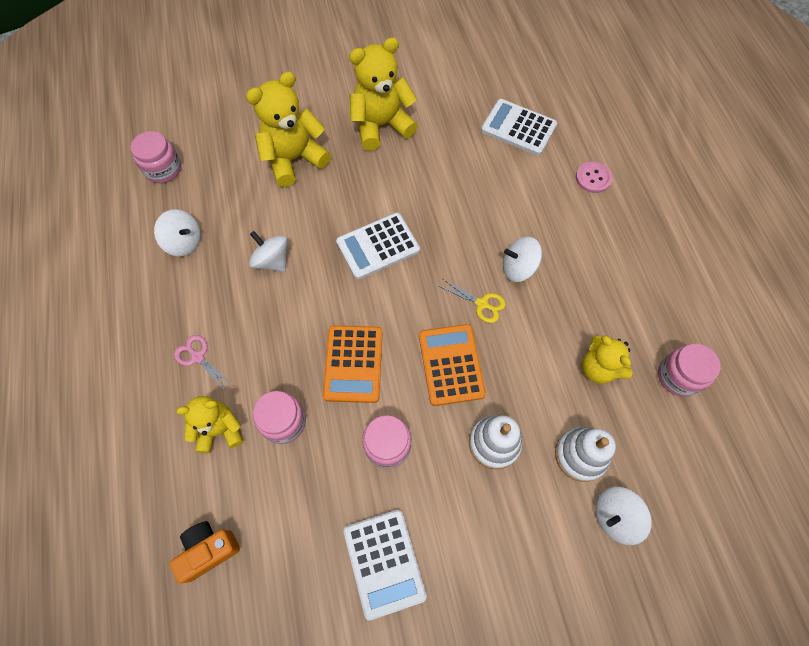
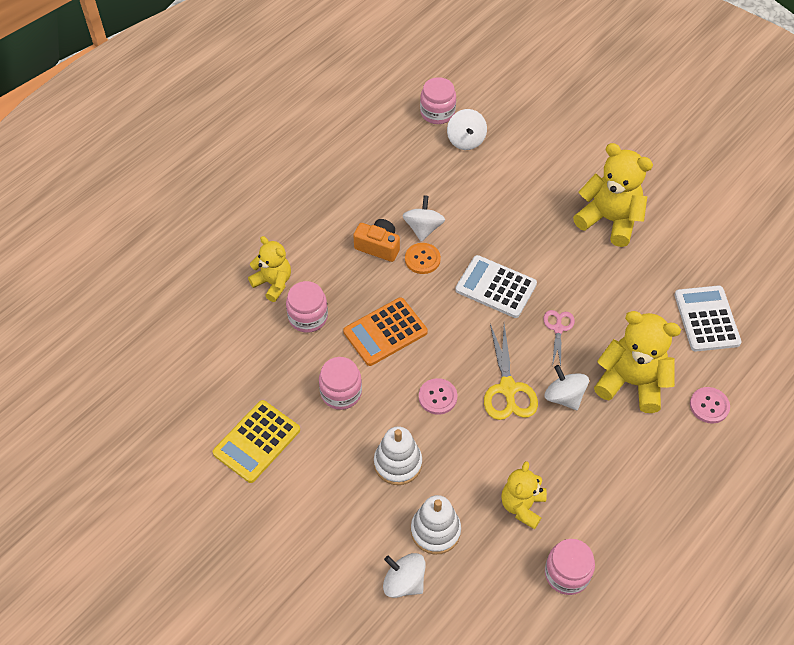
camera: 55 degrees right, 10 degrees down
white spinning top [154,209,201,256] -> white spinning top moved to [447,109,487,150]
orange camera [170,521,240,583] -> orange camera moved to [353,219,400,262]
pink scissors [174,335,233,391] -> pink scissors moved to [543,310,575,366]
yellow teddy bear [246,71,331,187] -> yellow teddy bear moved to [594,311,681,413]
white calculator [343,510,427,620] -> yellow calculator [213,400,300,483]
orange calculator [419,324,486,406] -> pink button [419,378,457,415]
yellow scissors [439,279,506,323] -> yellow scissors [484,324,538,420], size x1.66
none -> orange button [405,243,441,274]

